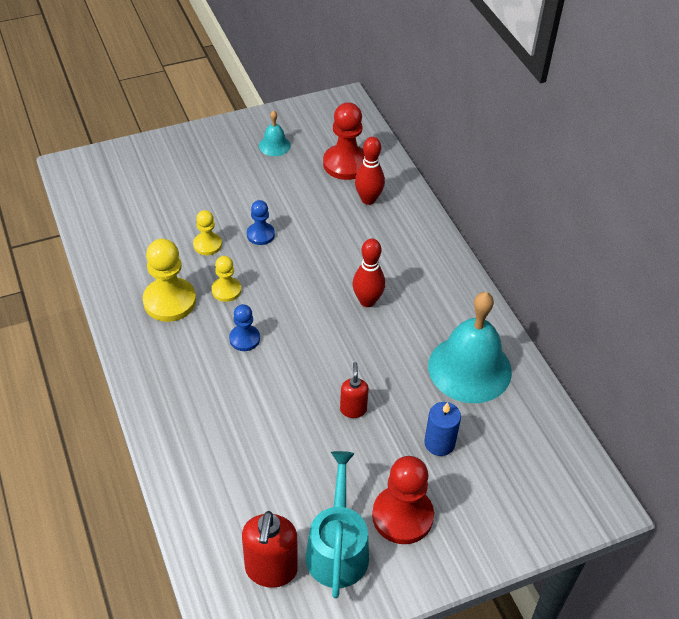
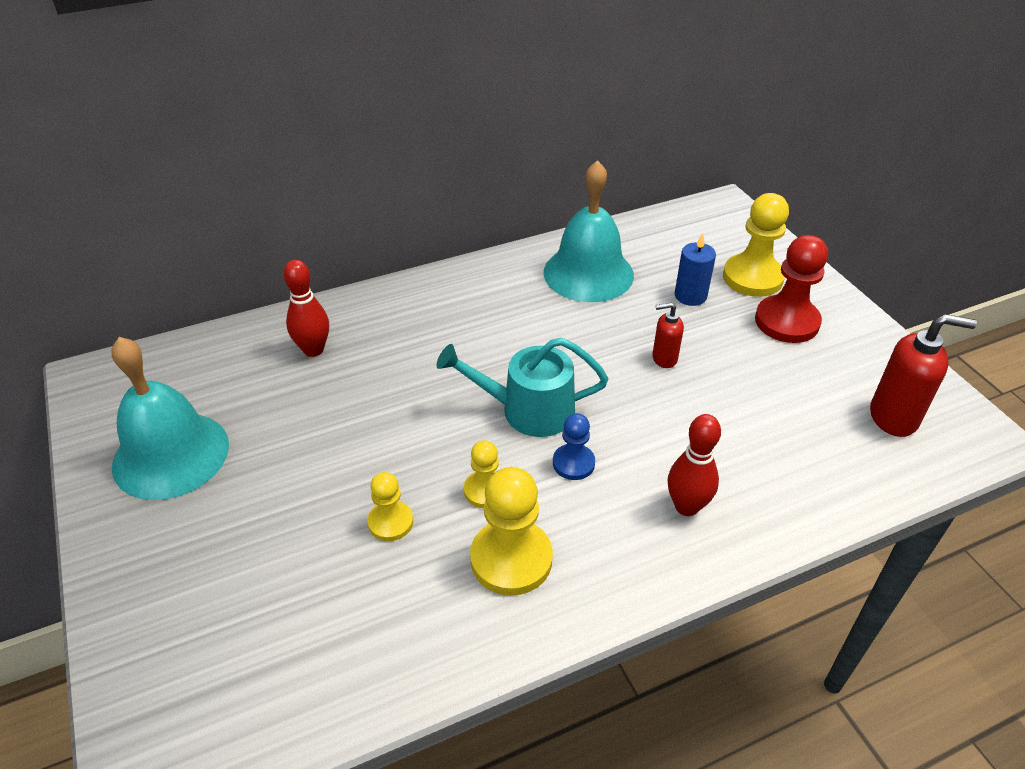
camera: 90 degrees left, 5 degrees down
blue pawn [247,200,275,245] -> none
turquoise bell [259,111,291,156] -> turquoise bell [111,337,229,500], size x2.19
turquoise watering can [306,451,369,598] -> turquoise watering can moved to [437,338,608,437]
red pawn [323,102,365,180] -> none
red bowling pin [353,239,385,307] -> red bowling pin moved to [668,414,721,516]
none -> yellow pawn [723,193,789,297]

